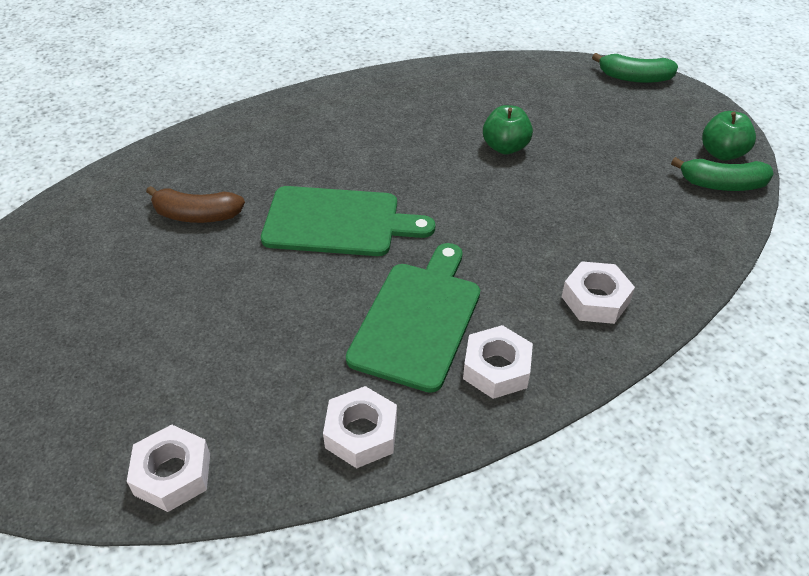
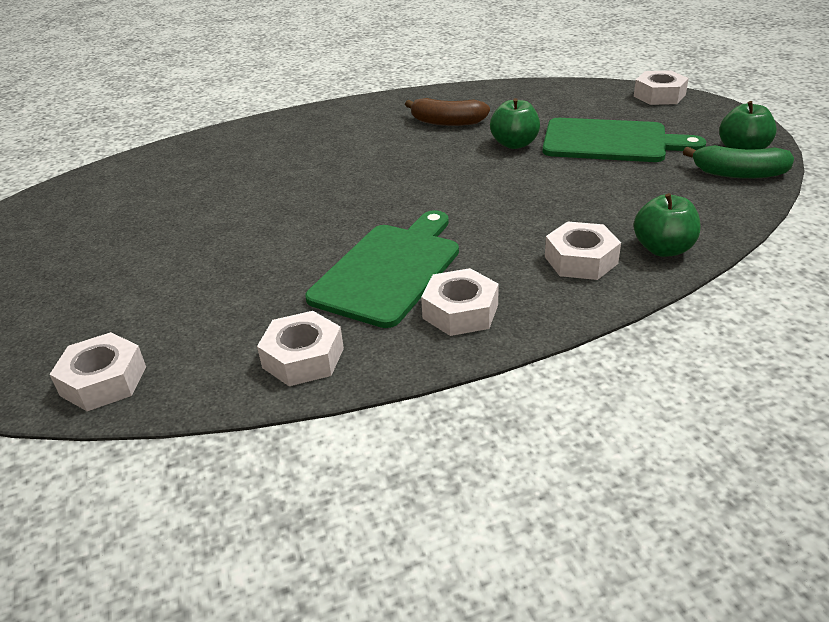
camera: 10 degrees right, 10 degrees down
brown banana [146,186,245,223] -> brown banana moved to [405,98,490,126]
green cutting board [261,186,435,256] -> green cutting board moved to [543,118,706,162]
green banana [592,53,678,83] -> white nut [634,70,689,105]
none -> green apple [634,193,701,257]

